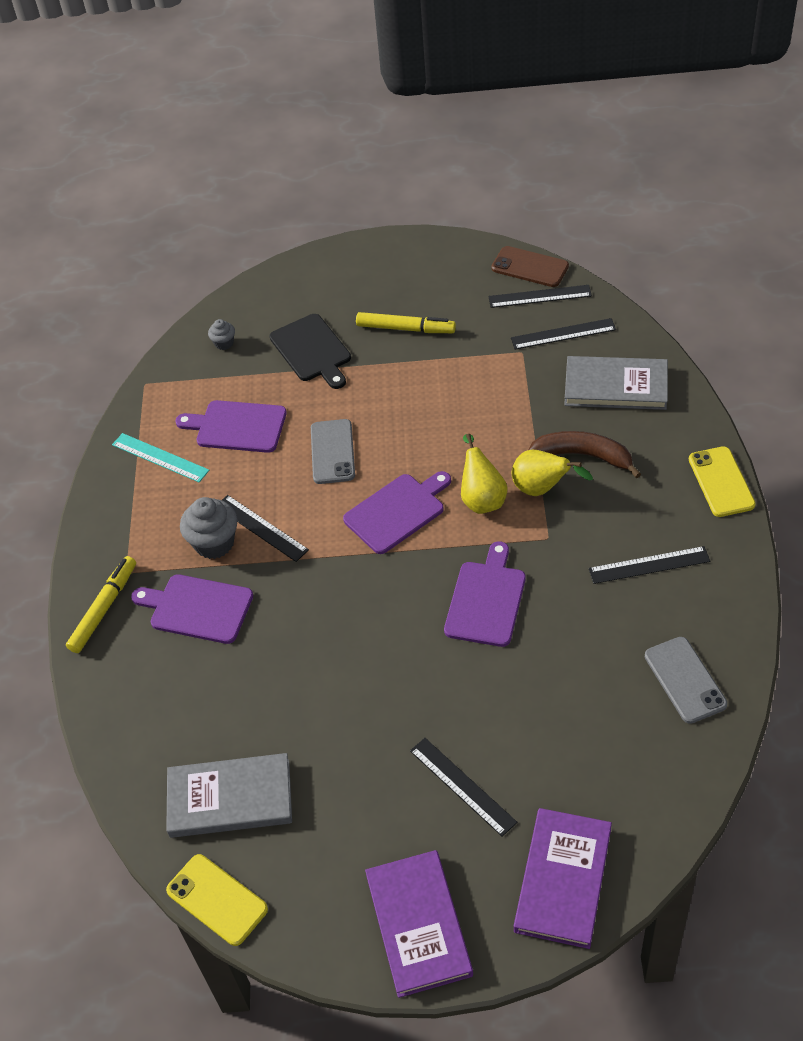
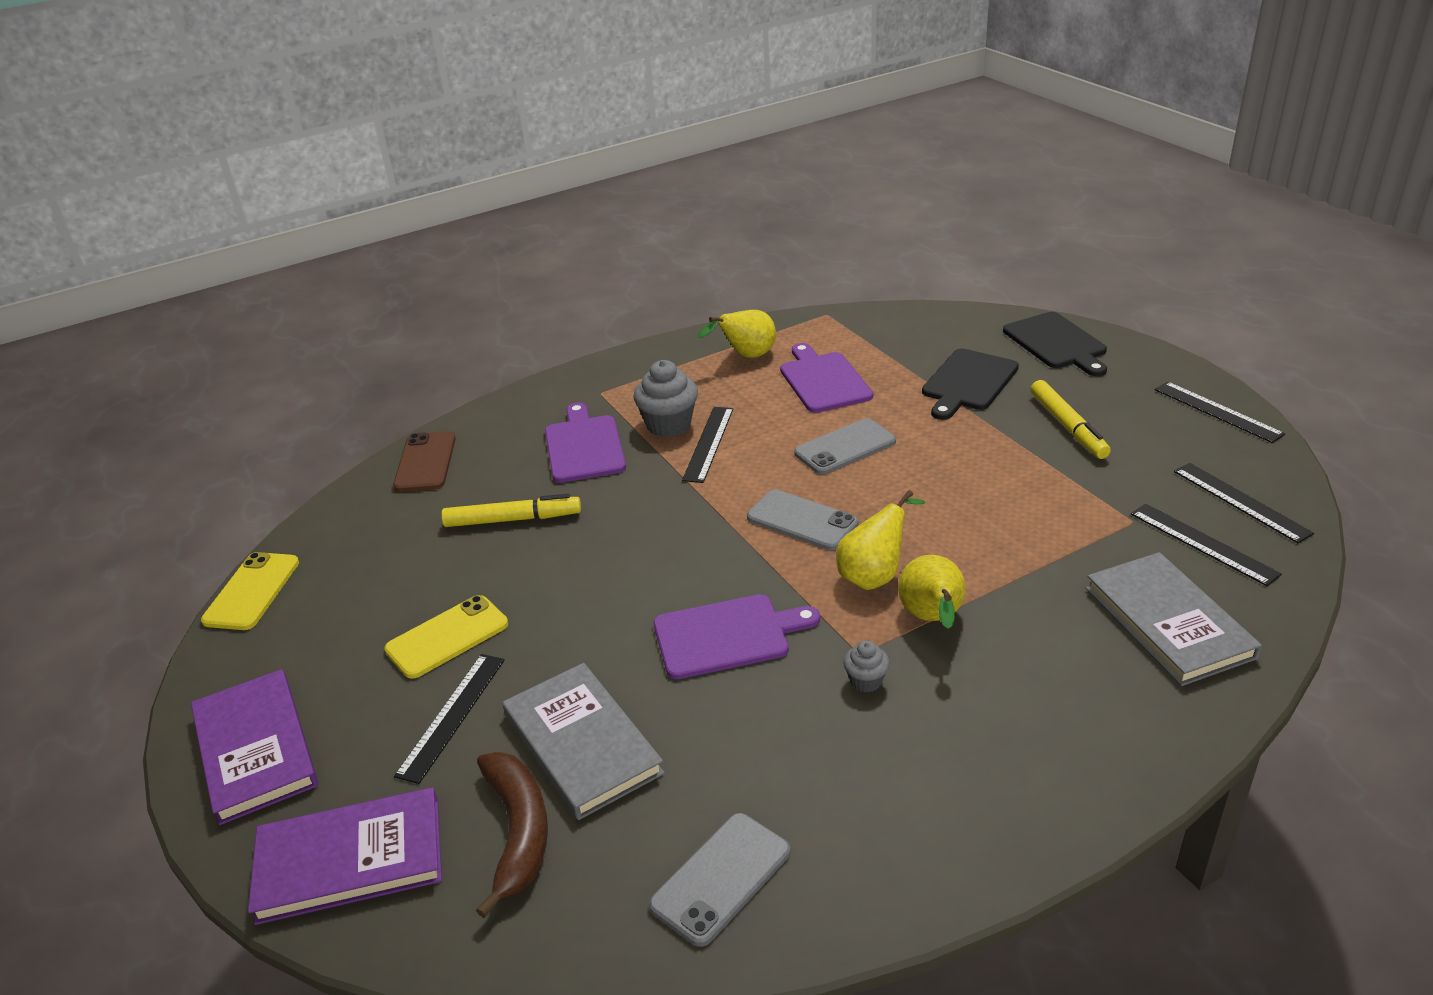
camera: 60 degrees right, 15 degrees down
yellow marker [66,556,136,653] -> yellow marker moved to [441,494,581,527]
turquoise ruler [112,433,209,482] -> yellow pear [698,310,776,358]
grey book [166,753,292,838] -> grey book moved to [502,663,665,820]
grey cupcake [208,319,235,350] -> grey cupcake moved to [843,640,890,692]
purple cutting board [343,471,451,554] -> grey phone [747,489,858,550]
purple book [365,850,473,998] -> purple book turned 75 degrees counterclockwise [191,669,318,825]
brown phone [491,246,569,287] -> brown phone moved to [393,431,456,492]
brown banana [528,431,641,478] -> brown banana moved to [476,752,548,918]
black ruler [589,546,710,584] -> black ruler moved to [1155,382,1285,443]
yellow phone [689,446,756,517] -> yellow phone moved to [384,595,508,679]
none -> black cutting board [1003,312,1107,376]

